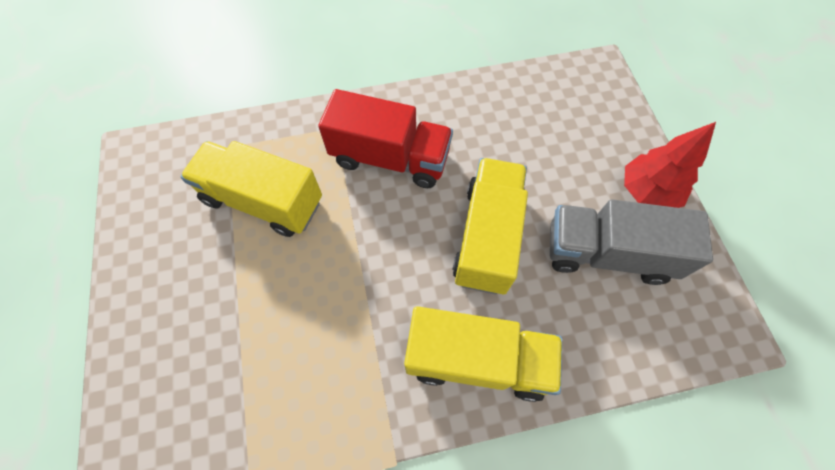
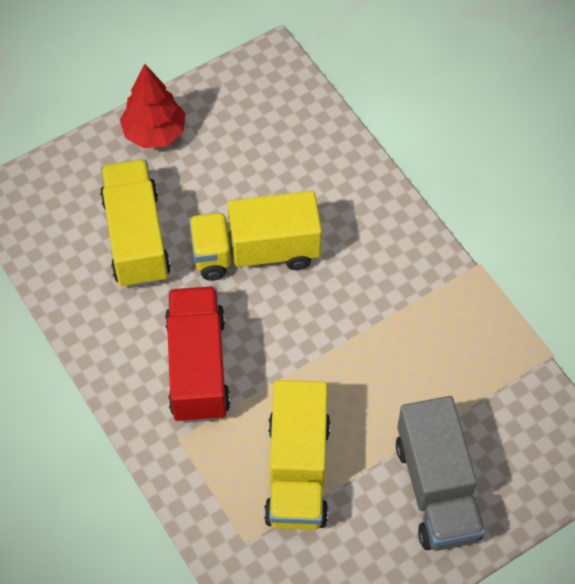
camera: 110 degrees left, 5 degrees down
yellow truck [404,306,562,402] -> yellow truck moved to [100,159,171,288]
grey truck [550,199,713,285] -> grey truck moved to [396,396,485,551]

